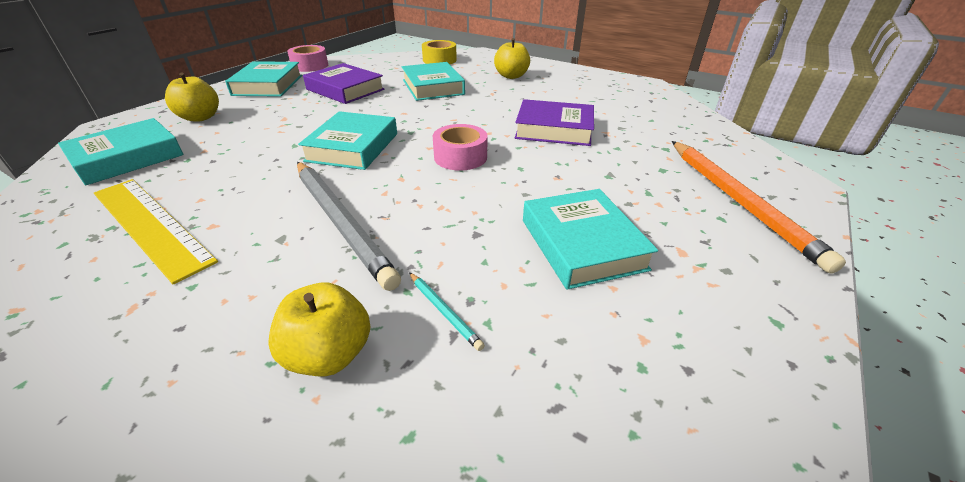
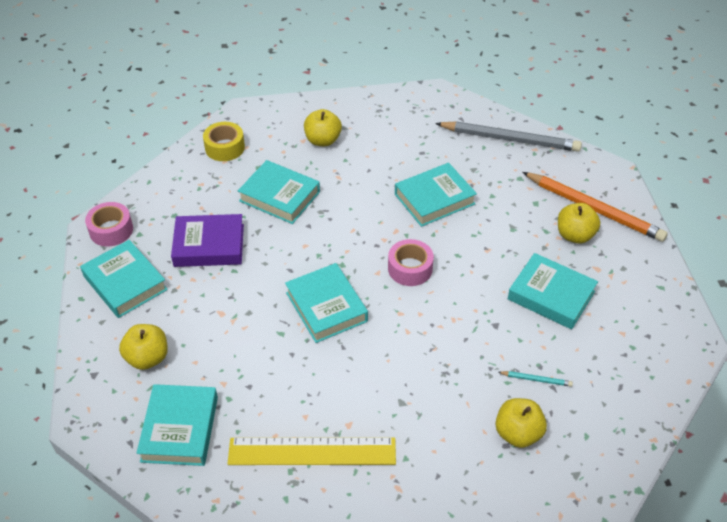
camera: 40 degrees left, 10 degrees up
grey pencil [297,162,401,291] -> grey pencil moved to [435,121,582,152]
purple book [515,99,594,146] -> turquoise book [395,163,477,227]
none -> yellow apple [558,203,600,244]

